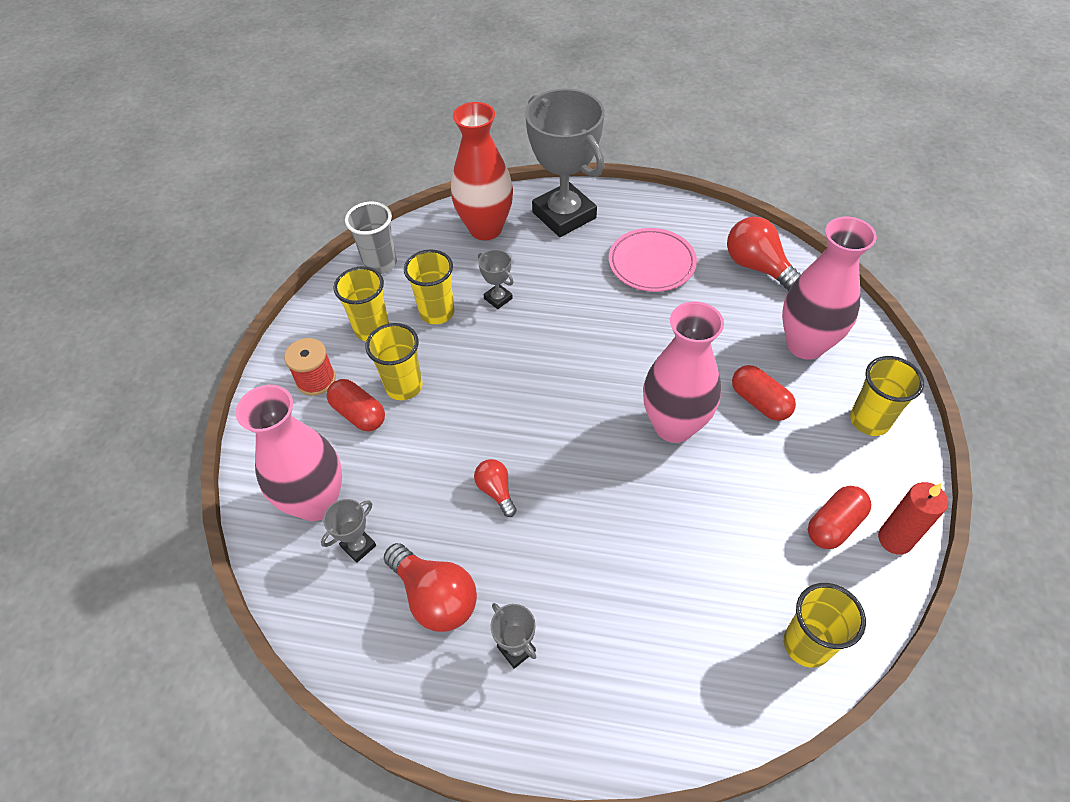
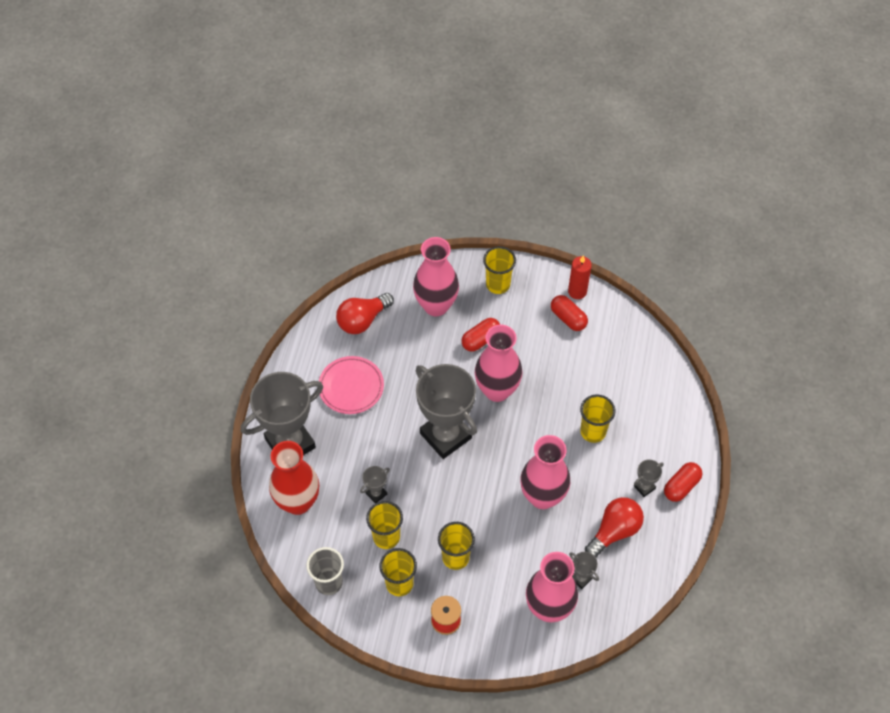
camera: 90 degrees left, 5 degrees up
red capsule [326,379,385,431] -> red capsule moved to [664,462,703,502]
red light bulb [474,459,517,517] -> pink vase [520,435,570,509]
yellow cup [784,583,866,668] -> yellow cup moved to [580,395,615,443]
none -> grey trophy [416,364,477,459]

